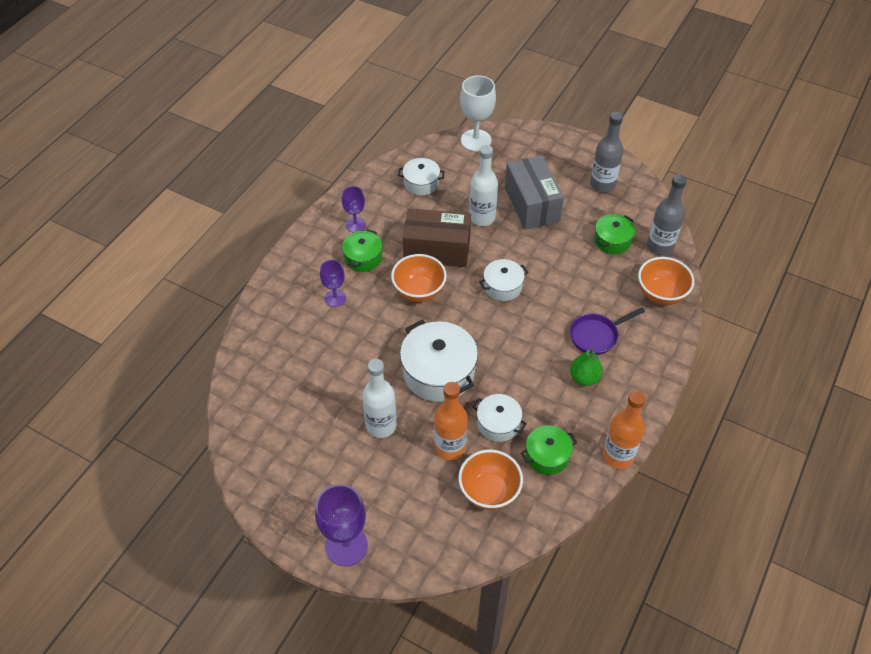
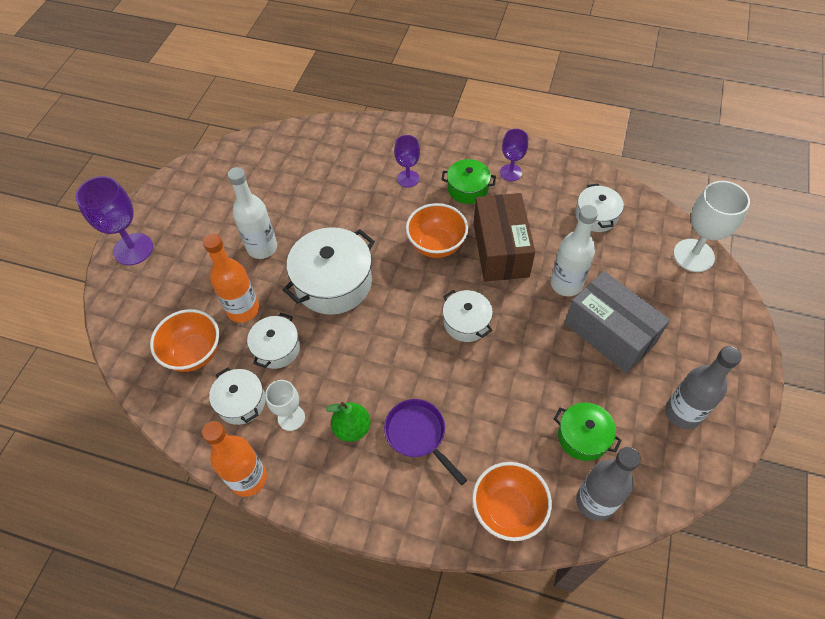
camera: 80 degrees right, 5 degrees up
grey box [505,155,564,230] -> grey box turned 75 degrees clockwise [564,271,670,373]
green pot [521,425,577,475] -> white pot [209,367,266,425]
none -> white goblet [265,380,305,431]

